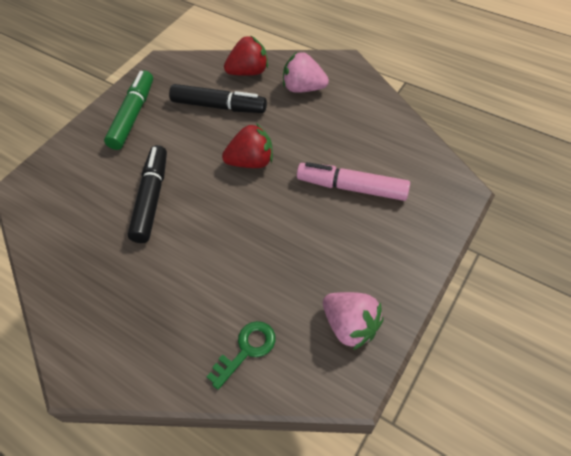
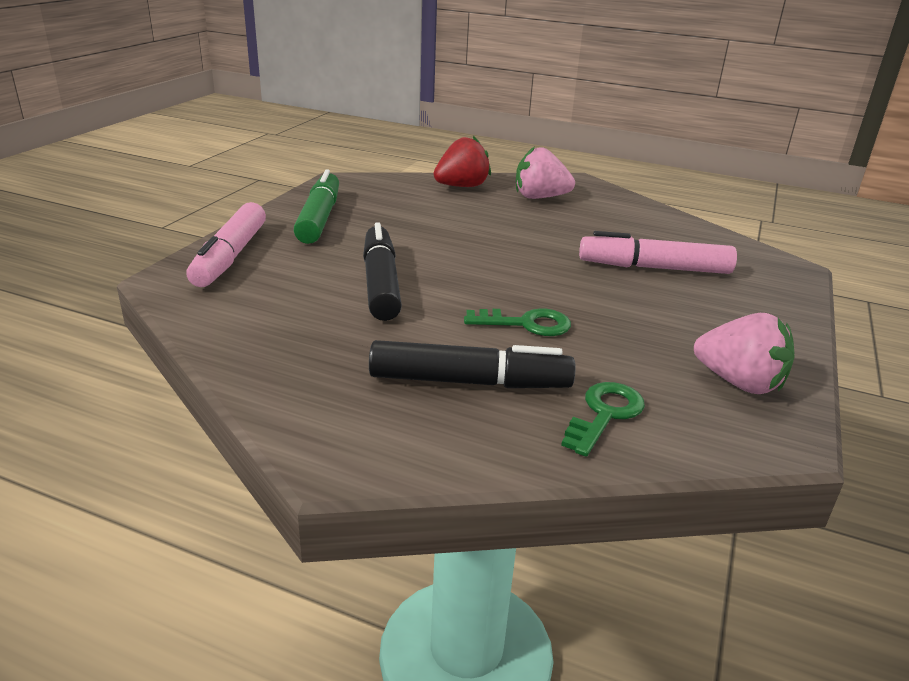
camera: 15 degrees left, 25 degrees down
black marker [169,84,267,113] -> black marker moved to [369,340,575,388]
red strawberry [222,123,273,168] -> none
none -> pink marker [186,202,266,287]
none -> green key [464,308,571,336]

